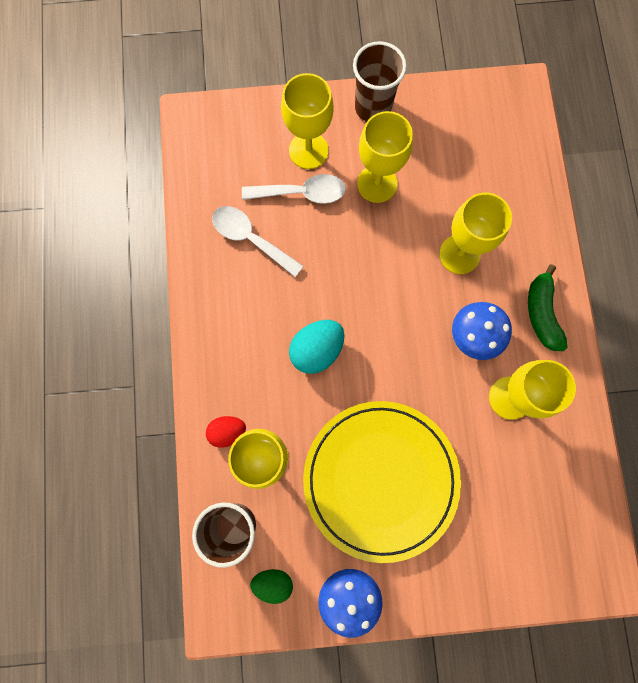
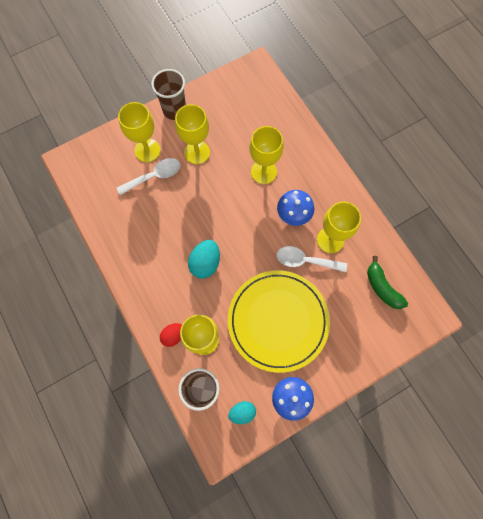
camera: 25 degrees left, 5 degrees down
white spoon [212,206,304,277] -> white spoon moved to [276,246,347,272]
green egg [250,569,293,604] -> turquoise egg [228,401,256,424]
green banana [528,265,567,351] -> green banana moved to [367,256,408,309]

